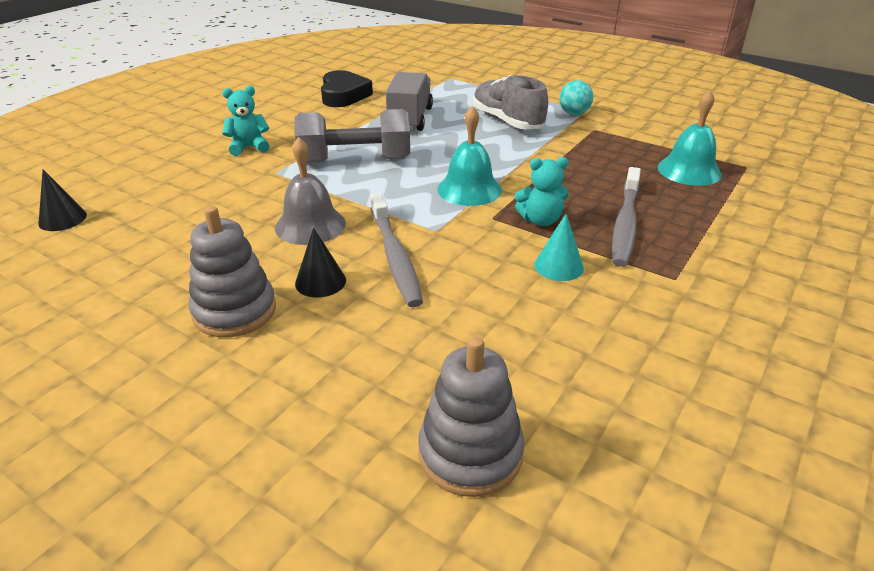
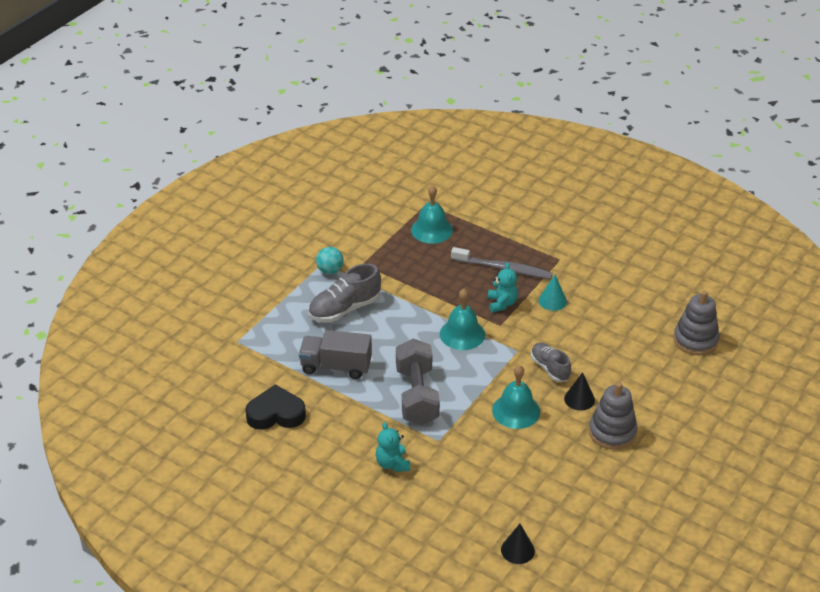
camera: 90 degrees left, 5 degrees up
grey bell [275,137,346,245] -> turquoise bell [492,365,540,429]
grey toothbrush [370,193,423,307] -> grey shoe [531,343,571,382]

